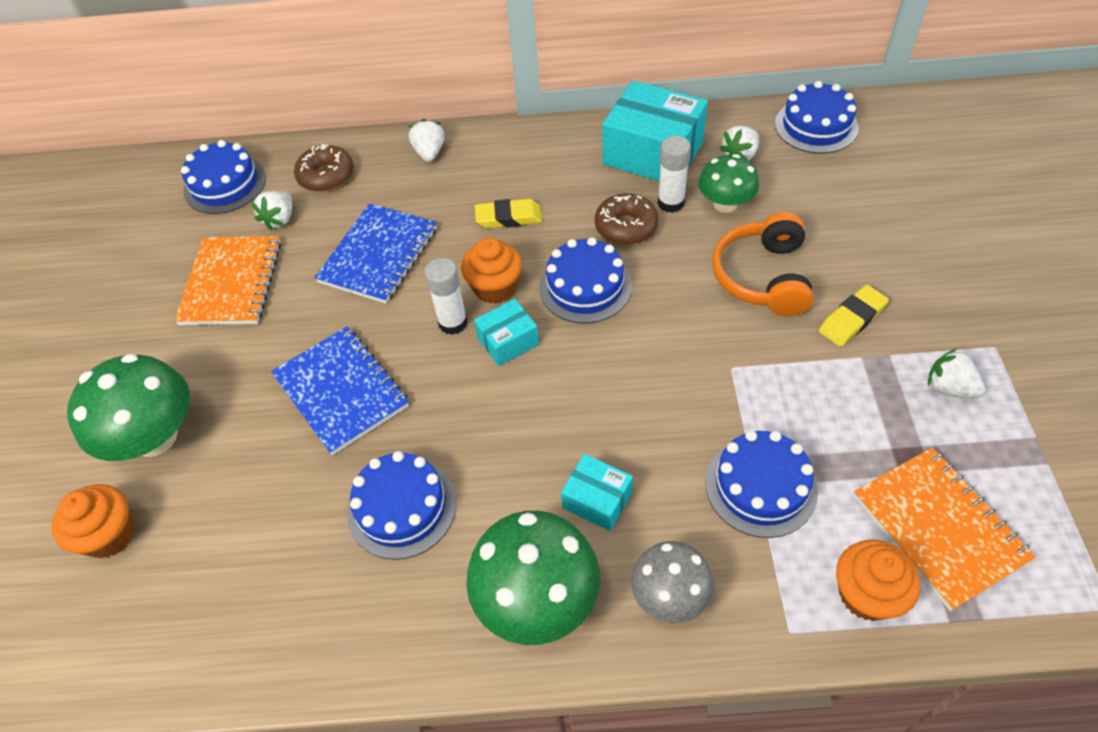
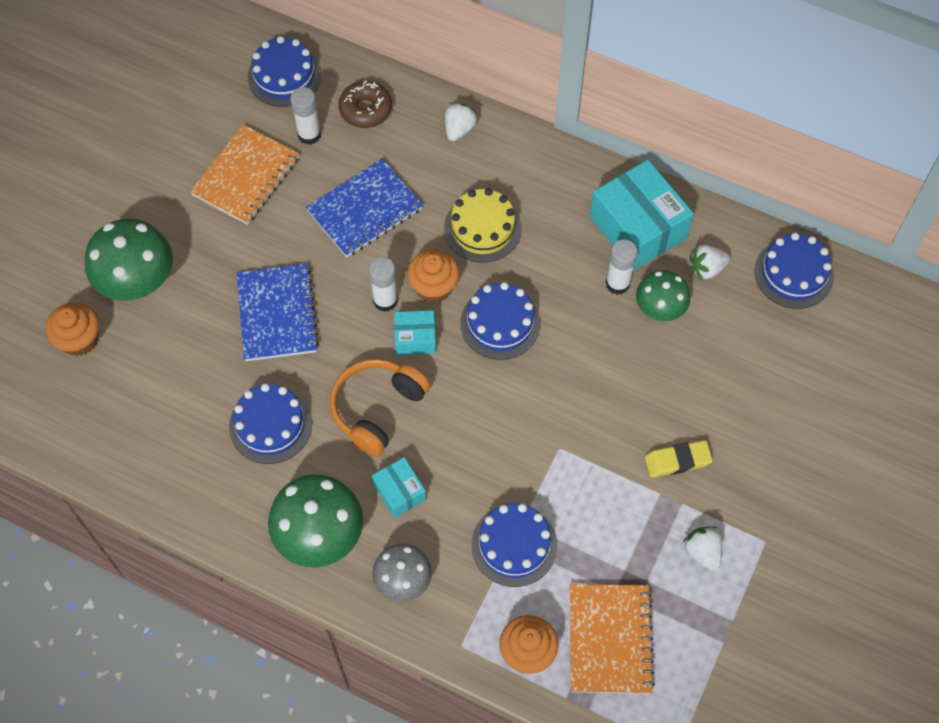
camera: 25 degrees right, 10 degrees up
white strawberry [251,191,292,231] -> white glue stick [290,87,321,145]
yellow eraser [475,199,542,229] -> yellow cake [444,188,522,263]
brown donut [595,193,658,245] -> none
orange headphones [712,212,813,316] -> orange headphones moved to [330,359,431,457]

